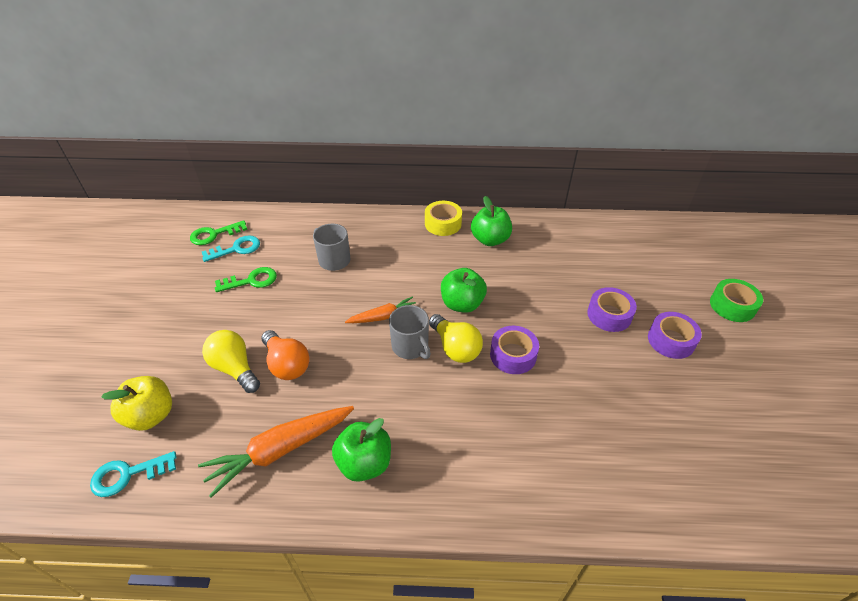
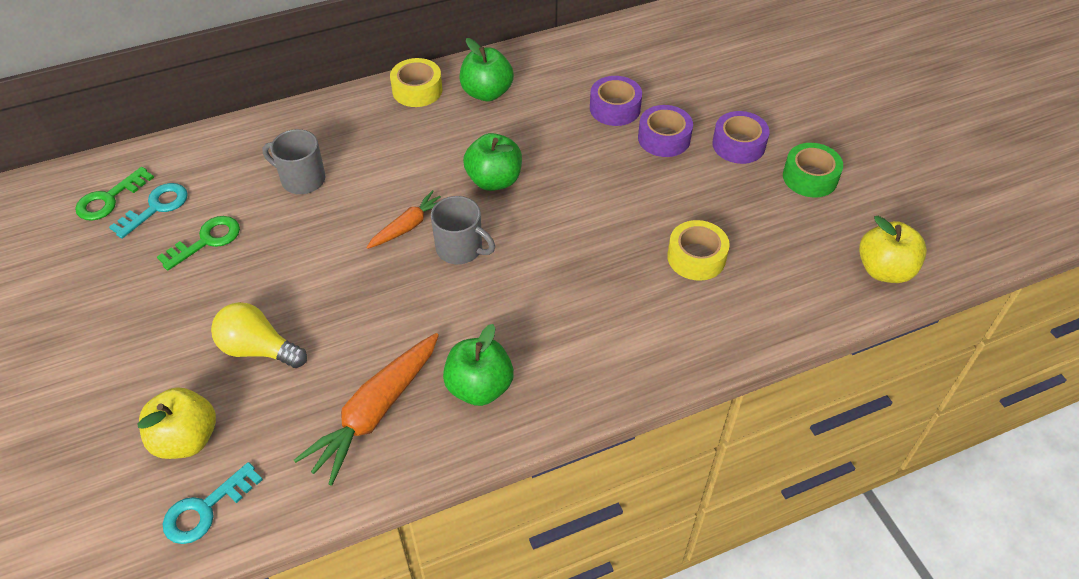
camera: 25 degrees left, 5 degrees up
orange light bulb [261,330,310,380] -> none
yellow light bulb [429,314,483,363] -> none
purple tape [490,326,539,374] -> purple tape moved to [590,76,642,126]
green tape [710,279,763,322] -> green tape moved to [783,143,843,197]
none -> yellow tape [667,220,730,281]
none -> yellow apple [859,216,927,283]

